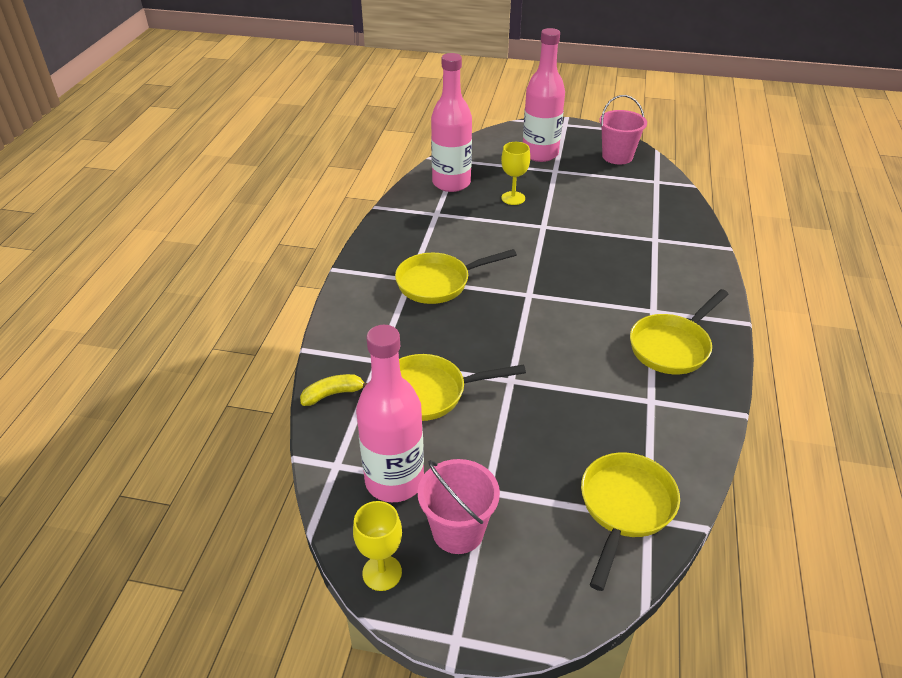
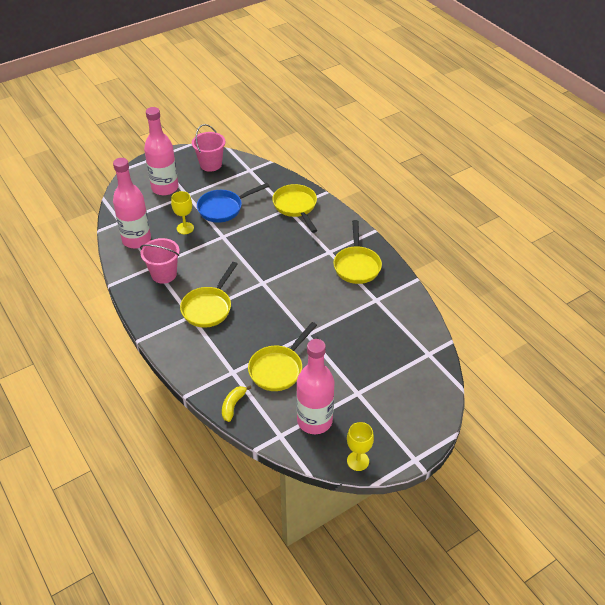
camera: 45 degrees left, 5 degrees up
pink bucket [418,459,500,554] -> pink bucket moved to [140,238,180,284]
yellow pan [581,453,680,591] -> yellow pan moved to [272,184,317,233]
none -> blue pan [197,183,269,223]

